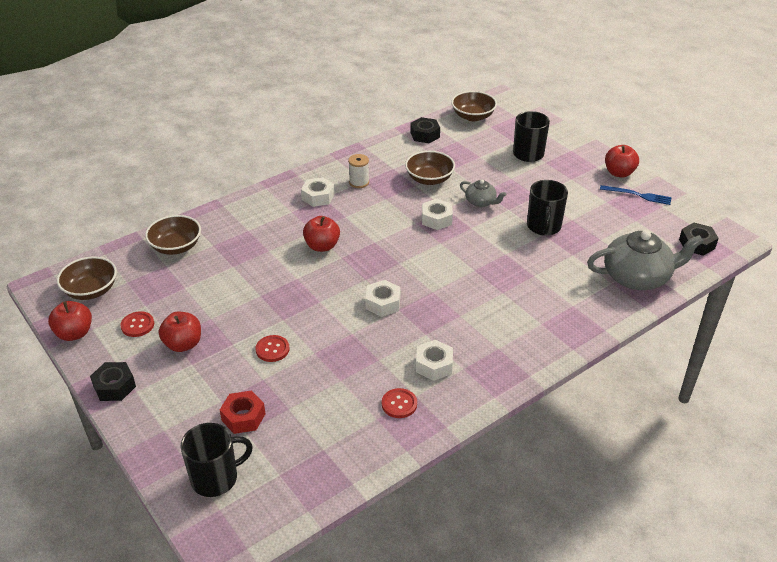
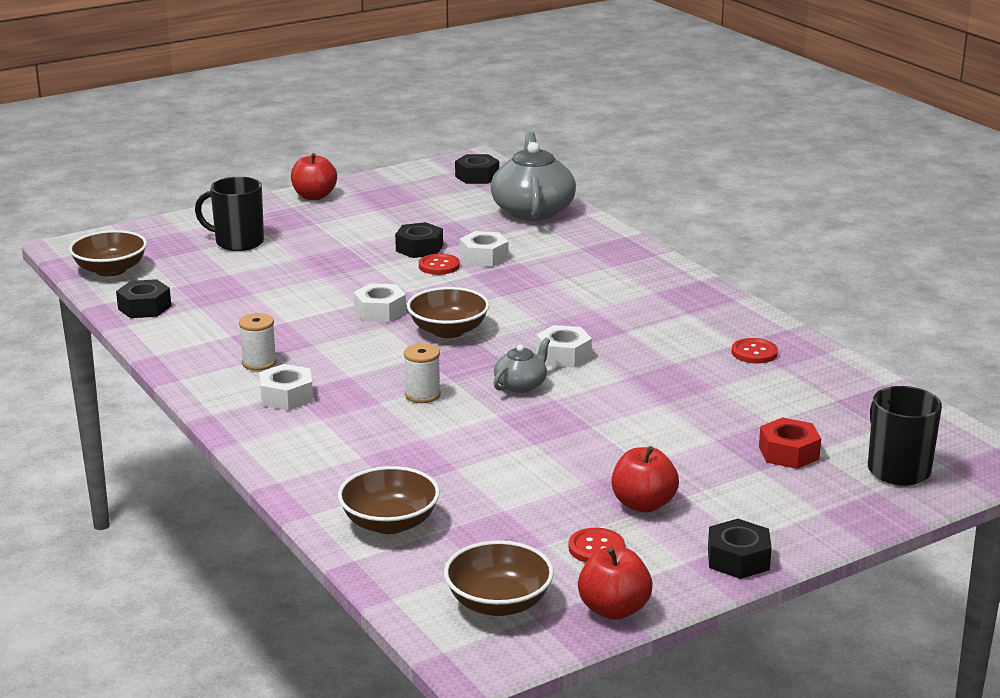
camera: 85 degrees left, 15 degrees down
red button [256,335,289,362] -> red button moved to [419,254,460,275]
red apple [303,216,340,252] -> white spool [404,344,441,403]
brown bowl [405,151,455,185] -> brown bowl moved to [407,287,489,338]
white nut [416,340,453,381] -> white nut moved to [460,231,509,267]
grey teapot [460,179,506,207] -> grey teapot moved to [493,337,550,393]
black mug [527,180,568,236] -> black nut [395,222,443,258]
blue fork [600,185,672,205] -> none

